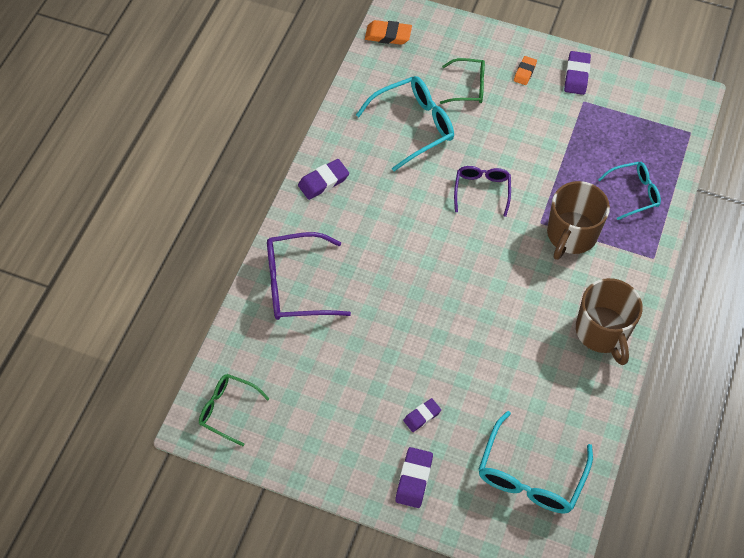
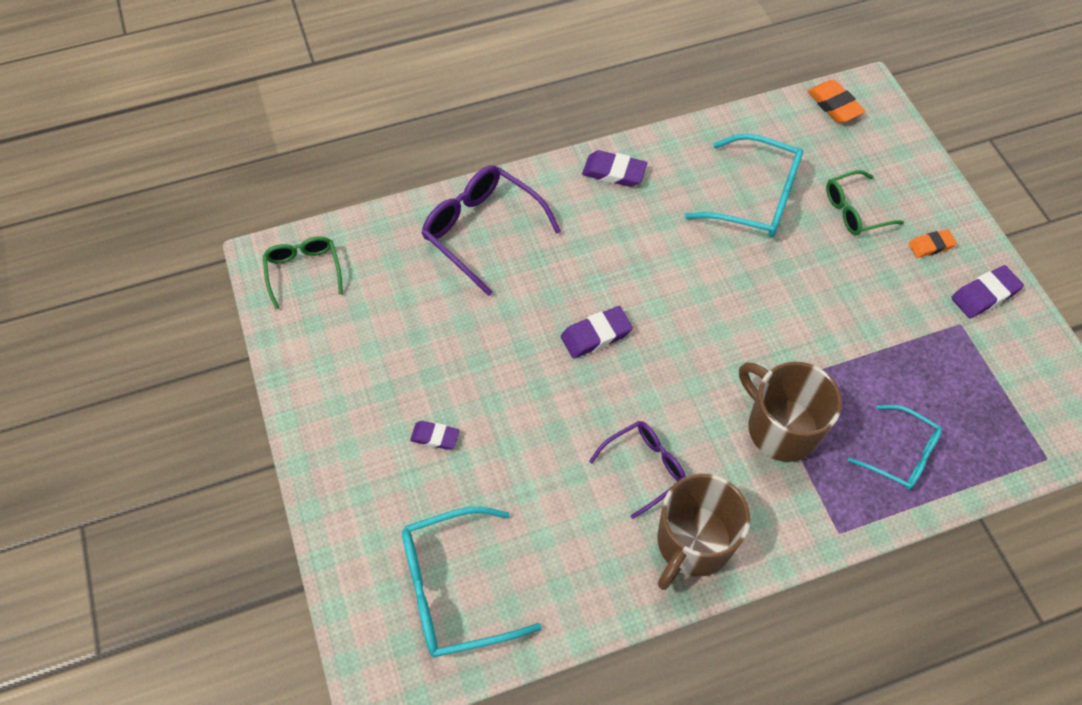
camera: 50 degrees right, 0 degrees up
purple eraser [395,447,433,508] -> purple eraser moved to [561,306,633,359]
green glasses [440,58,485,104] -> green glasses turned 105 degrees clockwise [826,170,904,235]
purple glasses [454,166,511,217] -> purple glasses moved to [589,421,686,519]
brown mug [547,181,610,260] -> brown mug turned 60 degrees clockwise [739,362,842,462]

